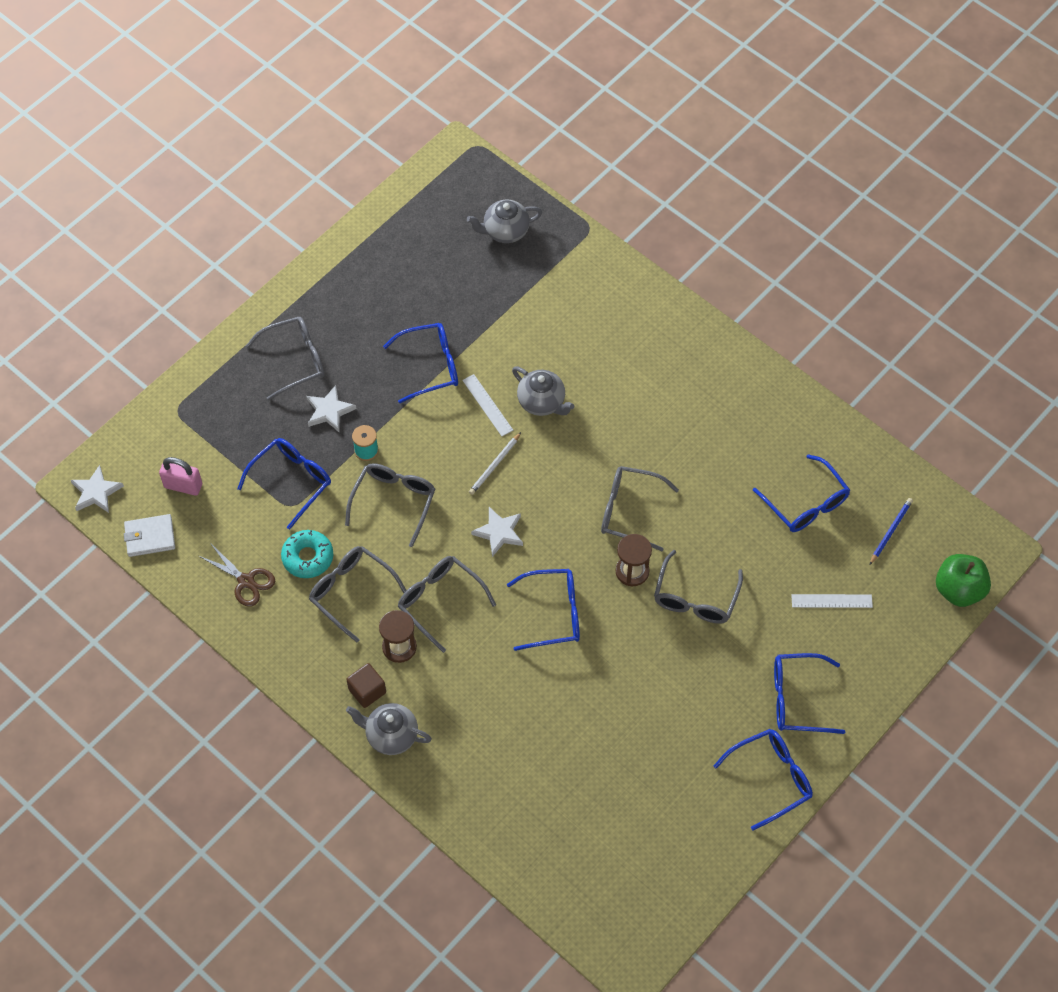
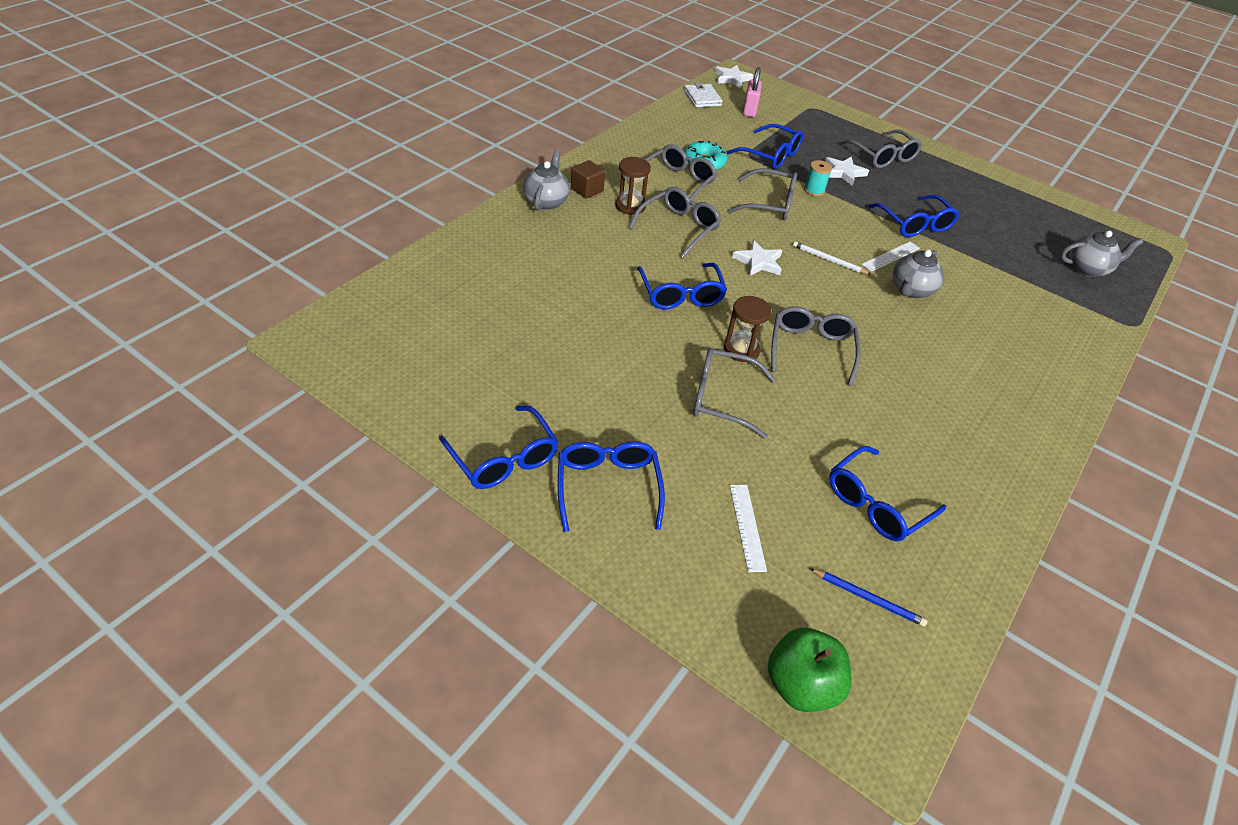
camera: 80 degrees right, 15 degrees down
brown scissors [199,544,275,607] -> none
grey teapot [467,200,542,243] -> grey teapot turned 105 degrees clockwise [1061,230,1143,277]

